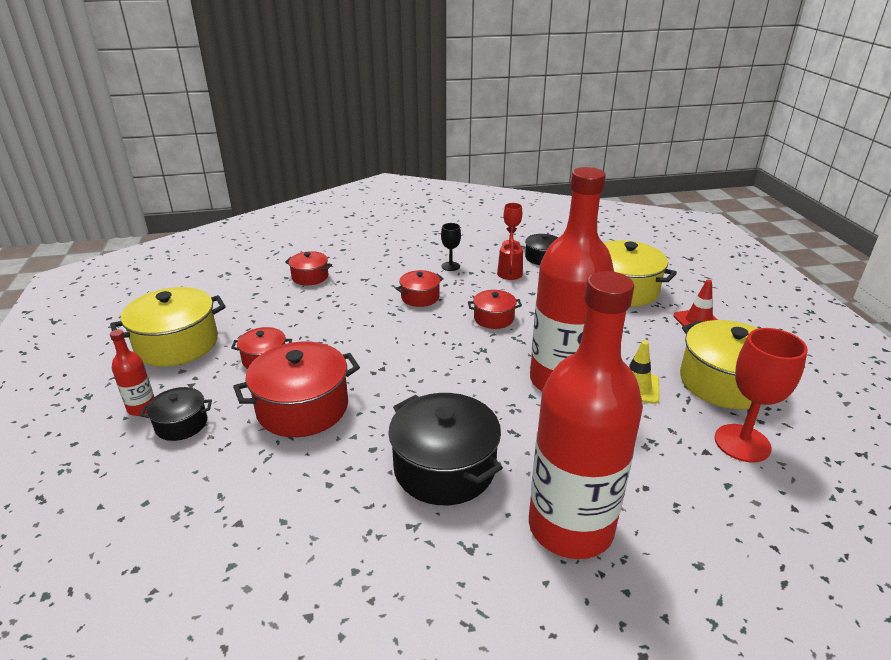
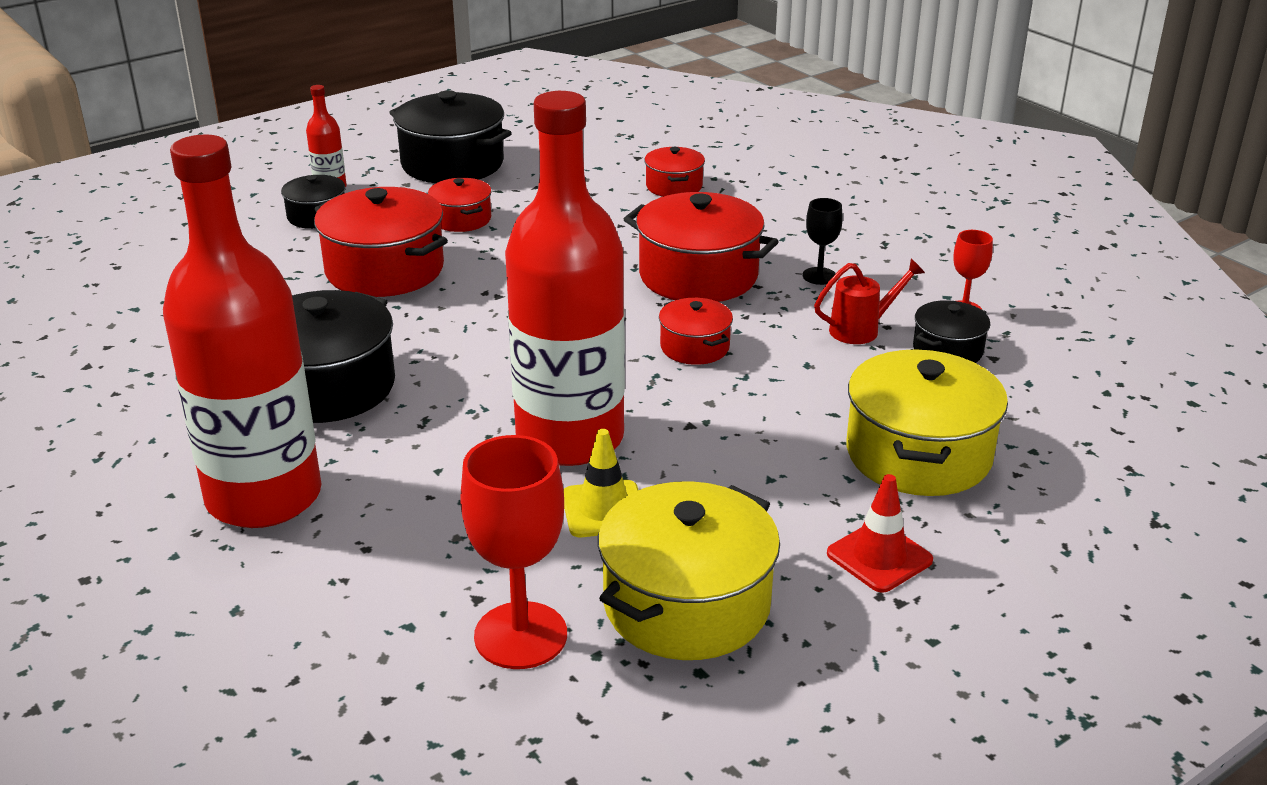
camera: 65 degrees right, 0 degrees up
yellow pot [110,287,226,367] -> black pot [389,90,512,183]
red pot [396,270,444,307] -> red pot [624,192,779,302], size x1.86

